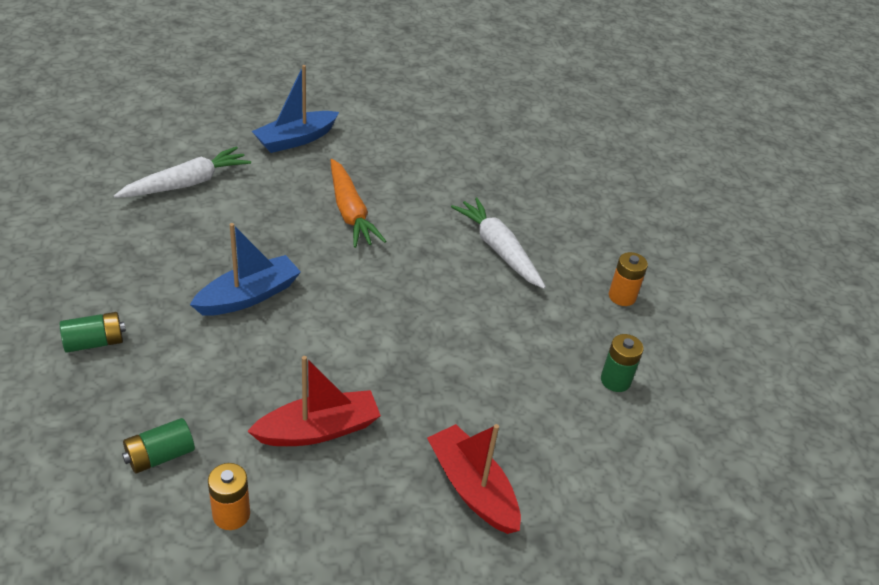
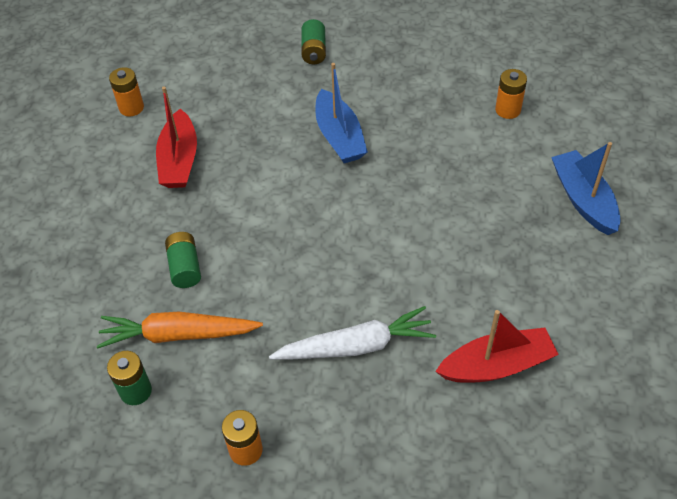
camera: 115 degrees right, 10 degrees up
white carrot [114,146,251,198] -> orange battery [495,69,527,119]
green battery [122,418,195,474] -> green battery moved to [165,232,201,288]
orange carrot [331,159,386,248] -> orange carrot moved to [97,312,263,349]
red boat [427,424,521,534] -> red boat moved to [435,310,559,383]

